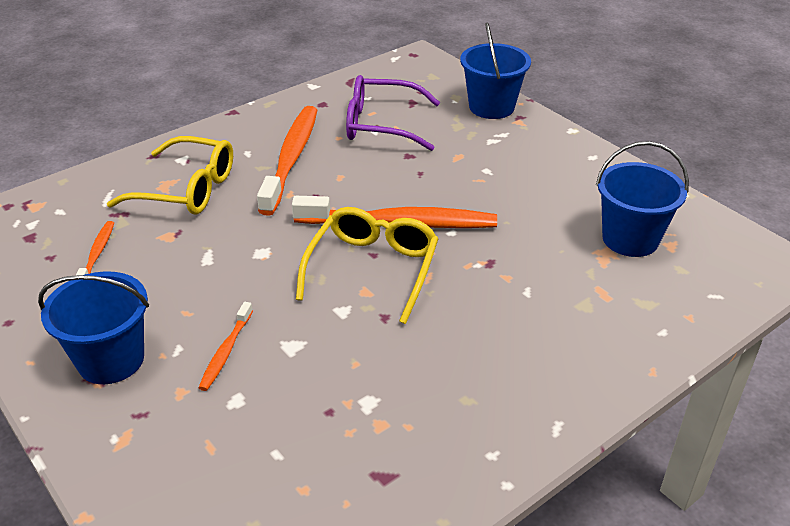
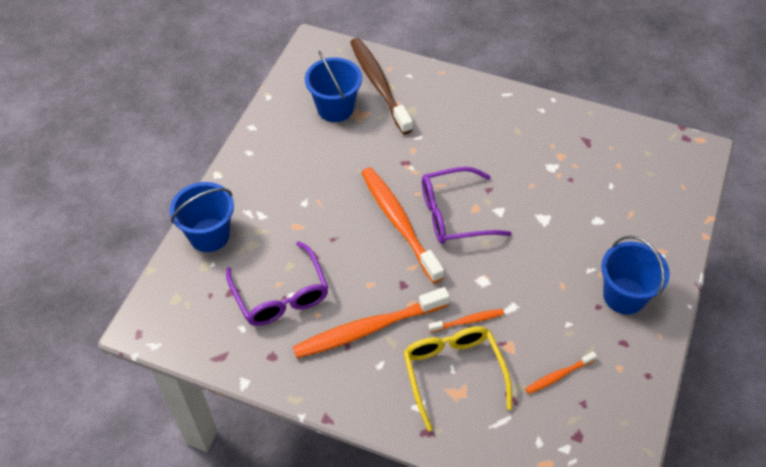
camera: 120 degrees left, 15 degrees up
orange toothbrush [198,302,253,391] -> orange toothbrush moved to [428,309,504,333]
yellow glasses [296,207,438,324] -> purple glasses [422,167,512,244]
none -> brown toothbrush [350,38,413,134]

